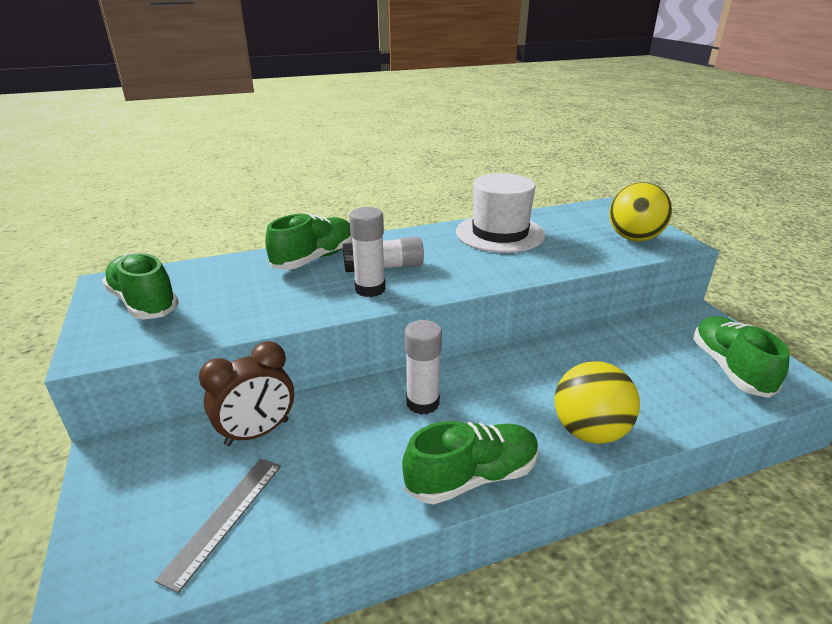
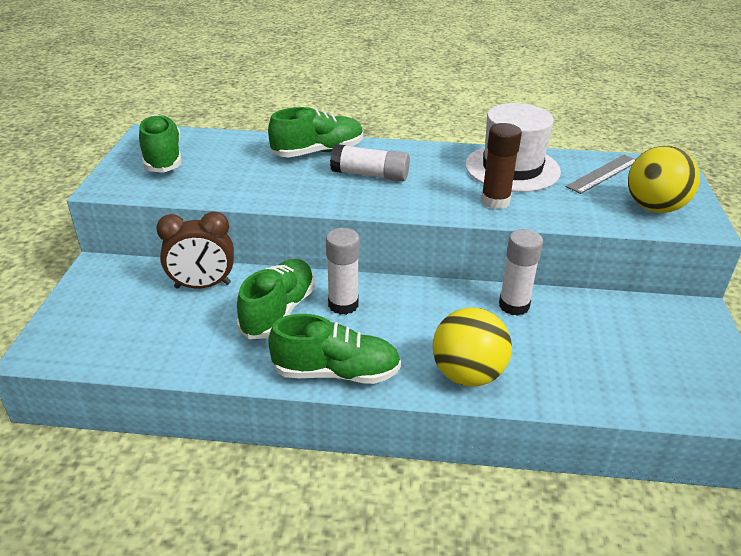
camera: 25 degrees right, 5 degrees up
grey ruler [155,459,281,593] -> grey ruler moved to [566,155,636,194]
white glue stick [349,207,385,297] -> white glue stick moved to [499,229,543,316]
green shoe [693,316,790,398] -> green shoe moved to [237,259,315,339]
none -> brown glue stick [481,123,522,209]

